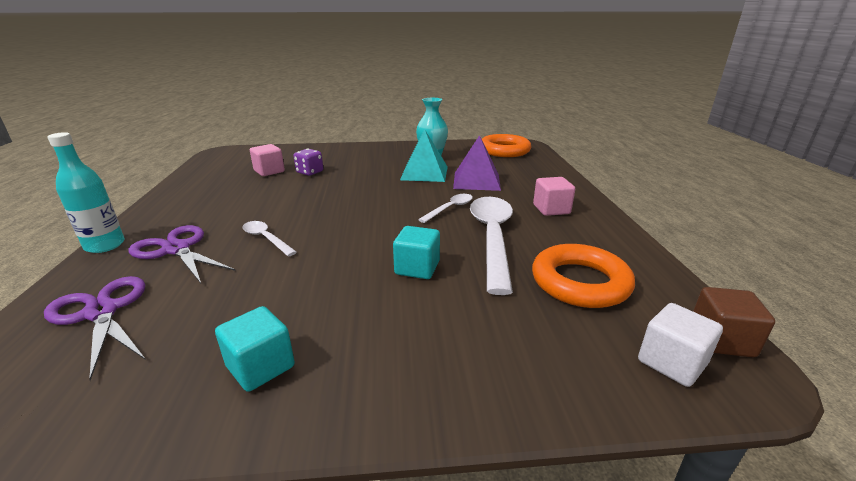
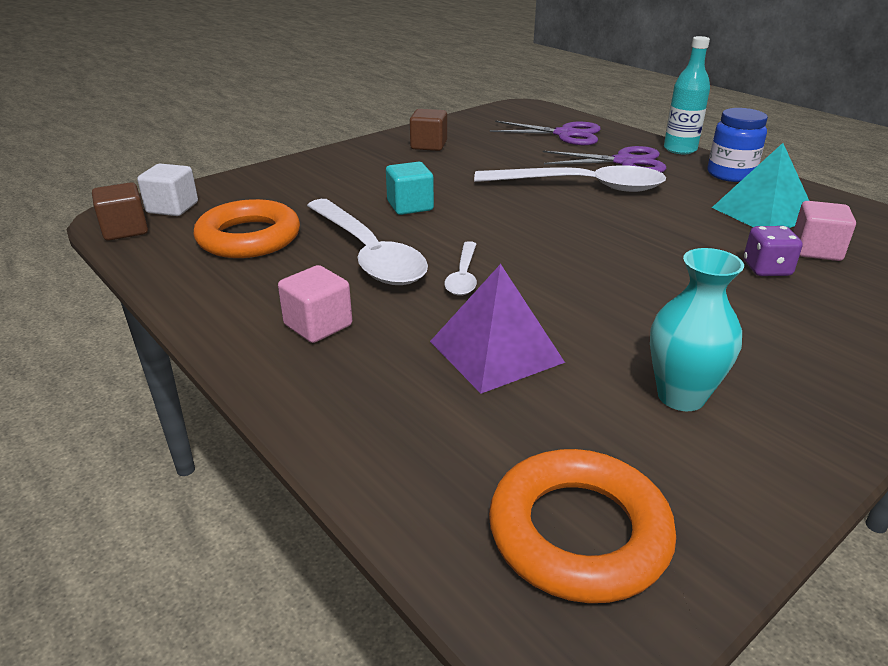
camera: 145 degrees right, 5 degrees up
turquoise cube [215,306,295,392] -> brown cube [410,109,447,151]
white spoon [242,221,297,257] -> white spoon [474,165,666,192], size x2.04
turquoise pyramid [400,129,448,182] -> turquoise pyramid moved to [712,143,809,228]
none -> blue jar [707,108,768,182]

